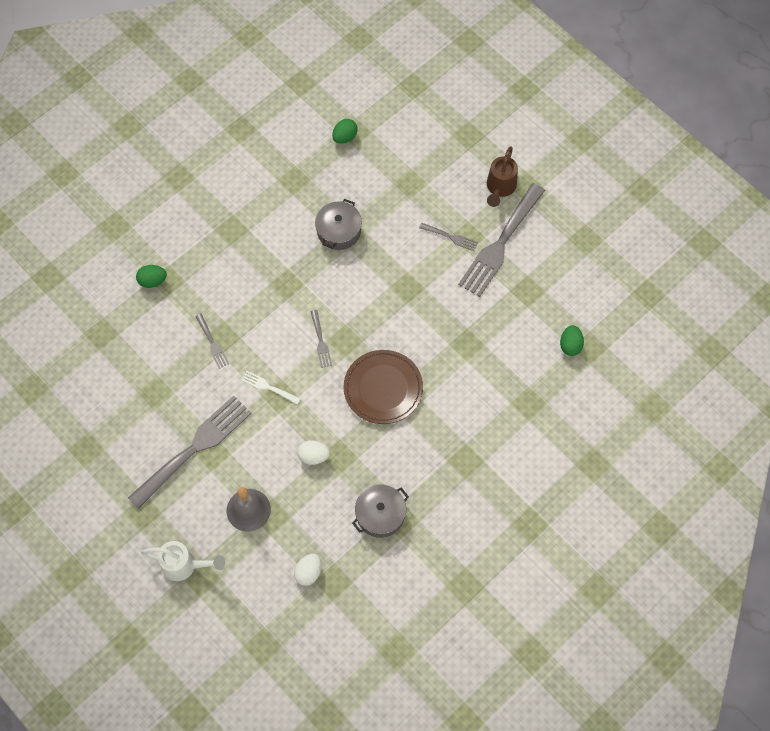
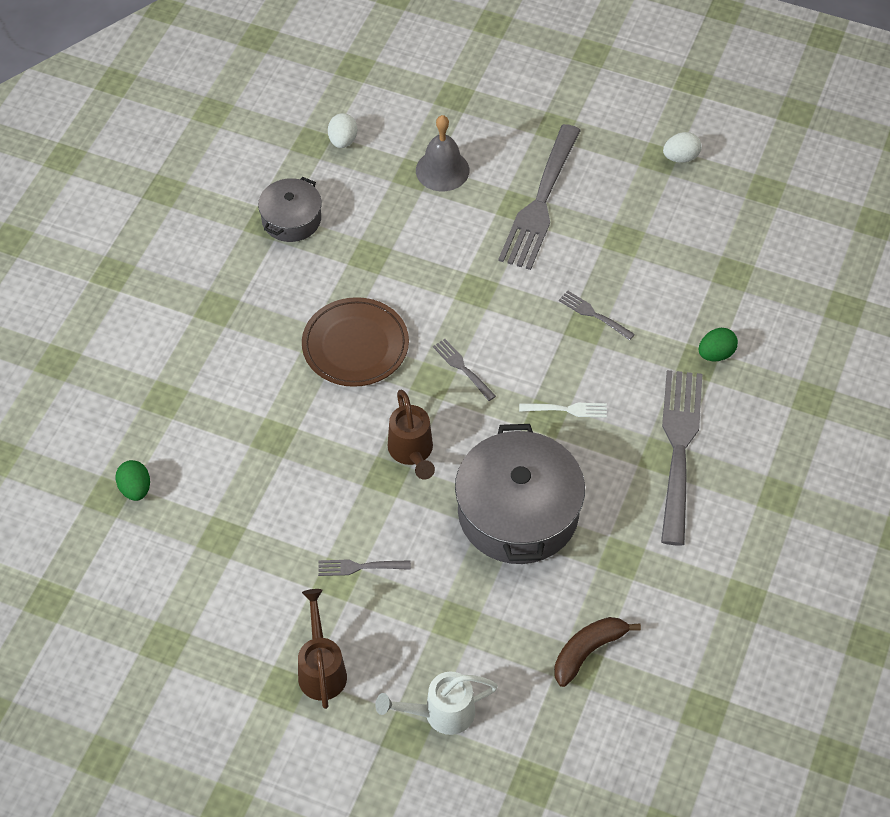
camera: 155 degrees right, 10 degrees down
white watering can [141,541,225,581] -> white watering can moved to [375,672,498,735]
white fork [241,370,301,405] -> white fork moved to [519,403,607,418]
white egg [298,441,330,465] -> white egg moved to [663,132,701,163]
grey pot [315,199,362,250] -> grey pot [455,424,585,564], size x1.83
green egg [332,119,358,144] -> brown banana [554,617,641,687]
grey fork [458,183,545,297] -> grey fork moved to [661,370,702,546]
none -> brown watering can [388,390,435,480]

